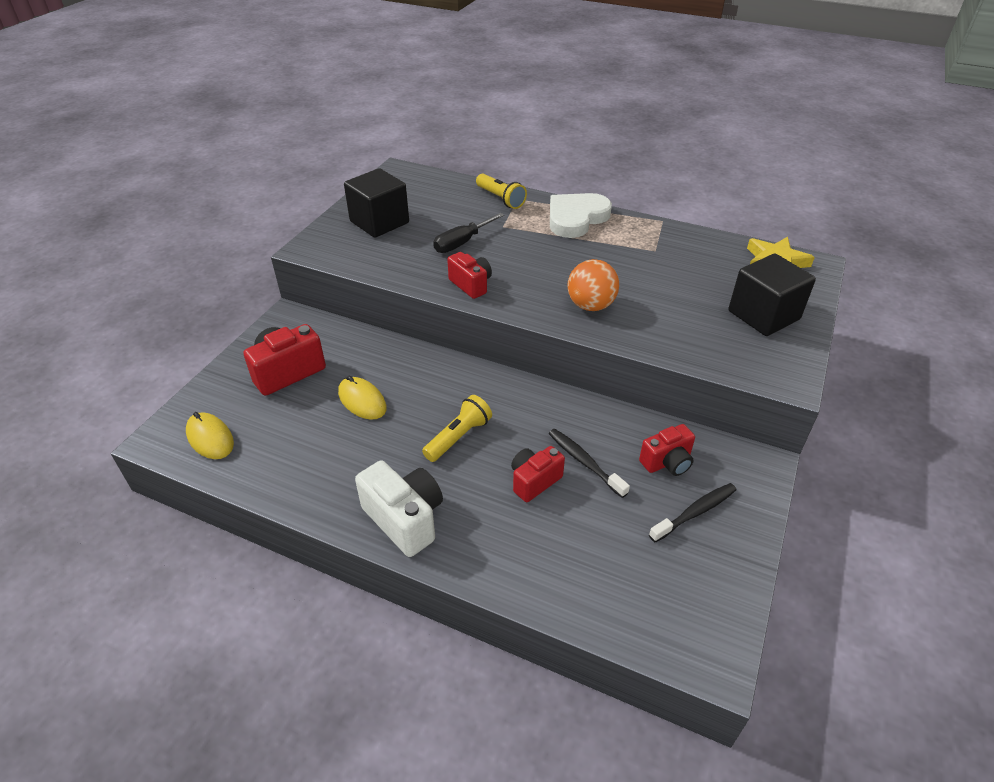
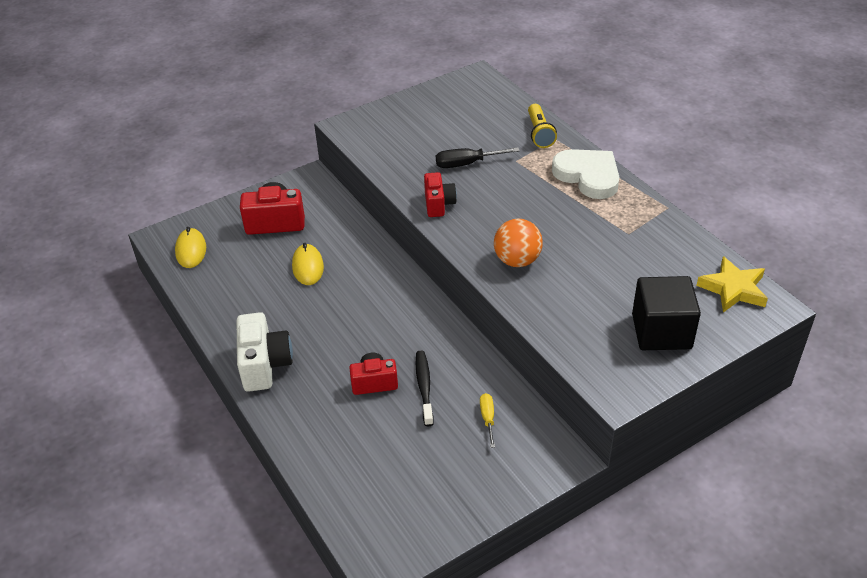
camera: 35 degrees right, 0 degrees up
black cube [344,168,409,238] -> none
yellow flashlight [422,395,492,462] -> none
white heart [550,193,612,238] -> white heart turned 60 degrees clockwise [552,149,619,199]
red camera [639,424,695,476] -> yellow screwdriver [480,393,495,448]
black toothbrush [649,483,736,542] -> none

